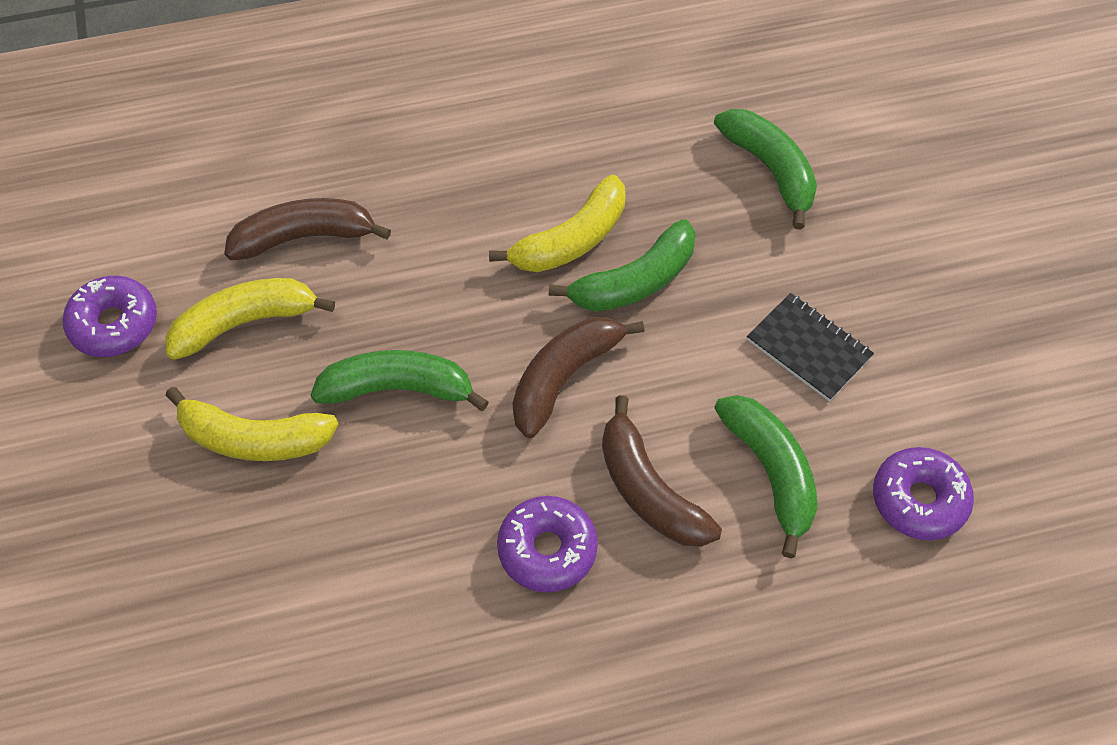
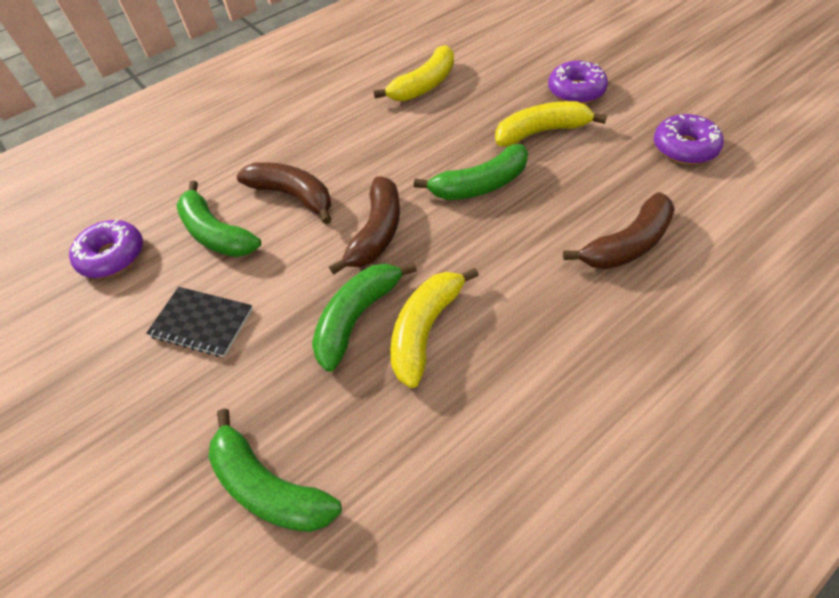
camera: 160 degrees right, 5 degrees down
yellow banana [165,278,335,360] -> yellow banana moved to [373,45,454,101]
purple donut [497,496,598,592] -> purple donut moved to [548,61,608,104]

